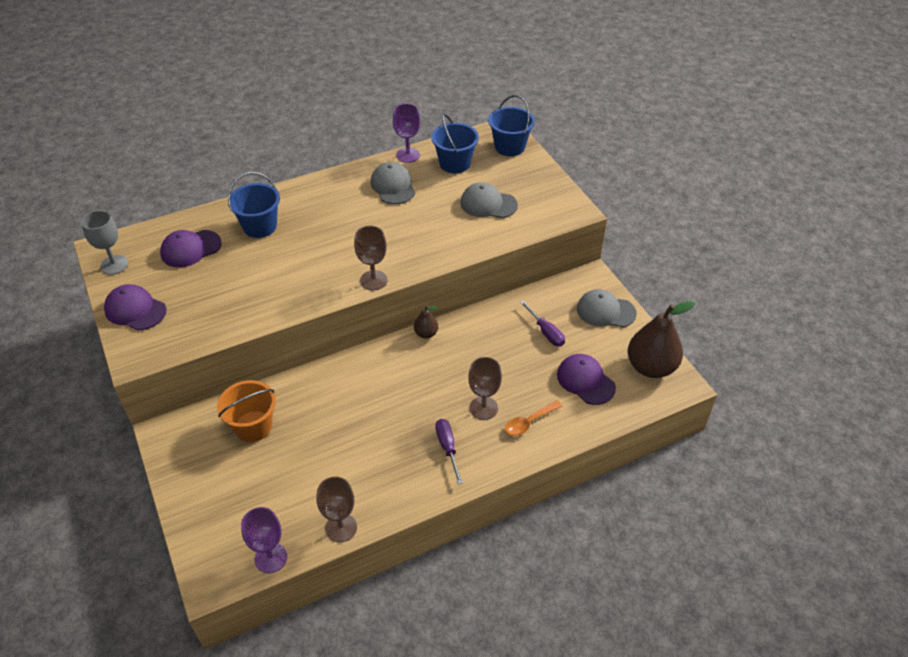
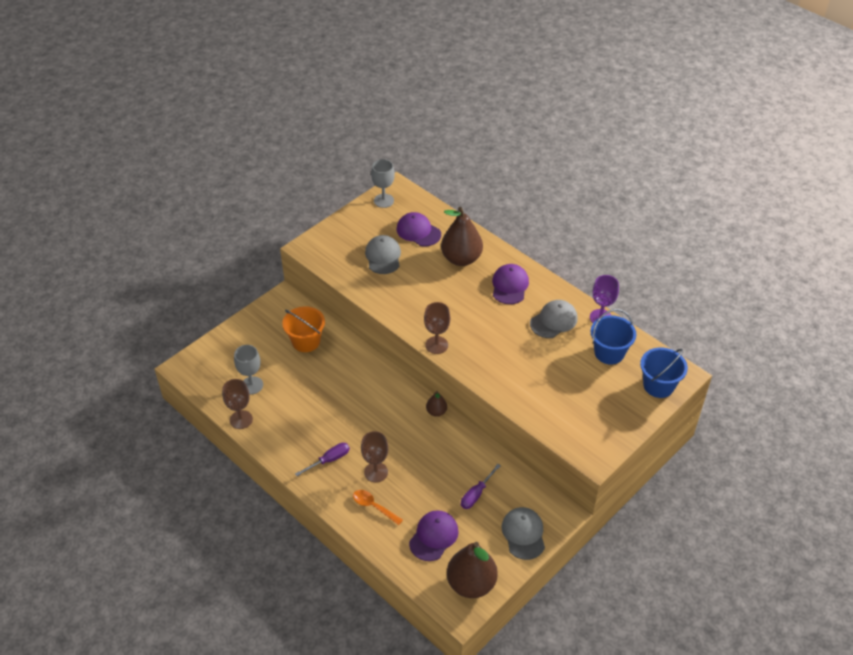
camera: 70 degrees right, 0 degrees up
purple cap [104,284,167,331] -> purple cap moved to [492,264,529,304]
blue bucket [228,172,280,238] -> brown pear [441,207,483,266]
purple goblet [241,507,287,573] -> none
grey cap [460,182,518,218] -> grey cap moved to [365,235,401,274]
none -> grey goblet [234,345,263,394]

